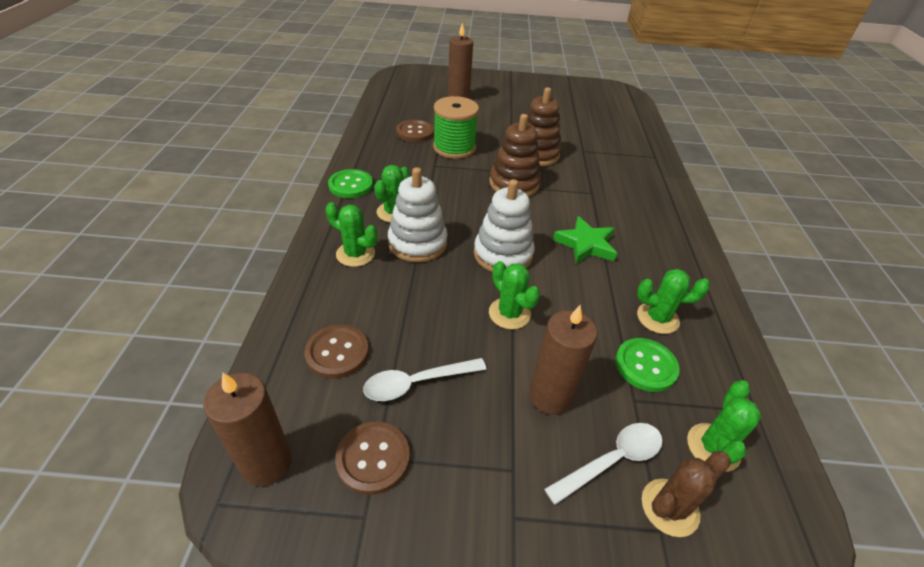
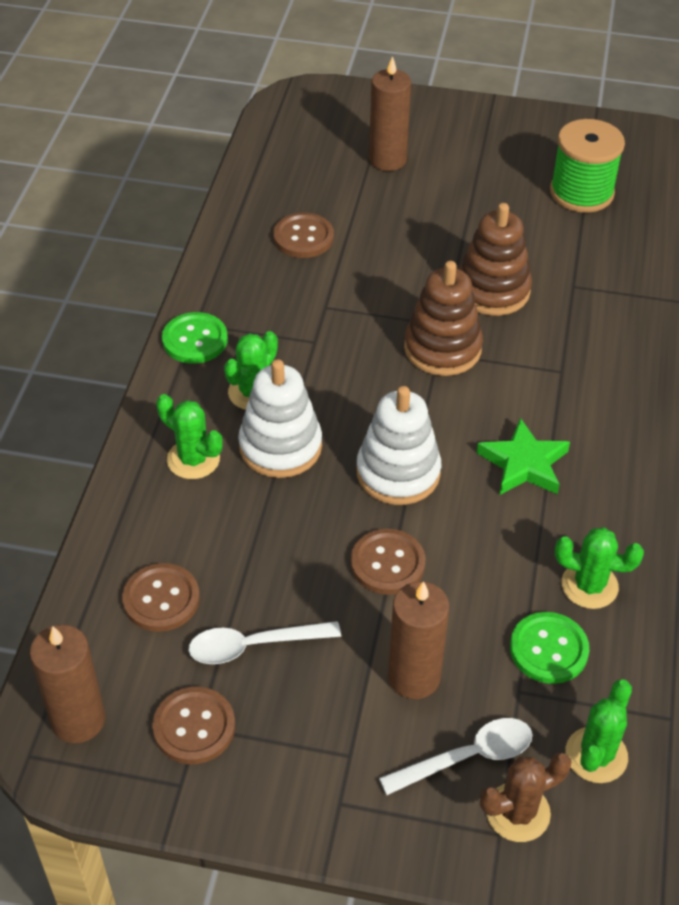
camera: 10 degrees right, 5 degrees up
green spool [433,96,479,159] -> green spool moved to [550,119,625,213]
green cactus [489,261,540,329] -> brown button [351,529,426,595]

